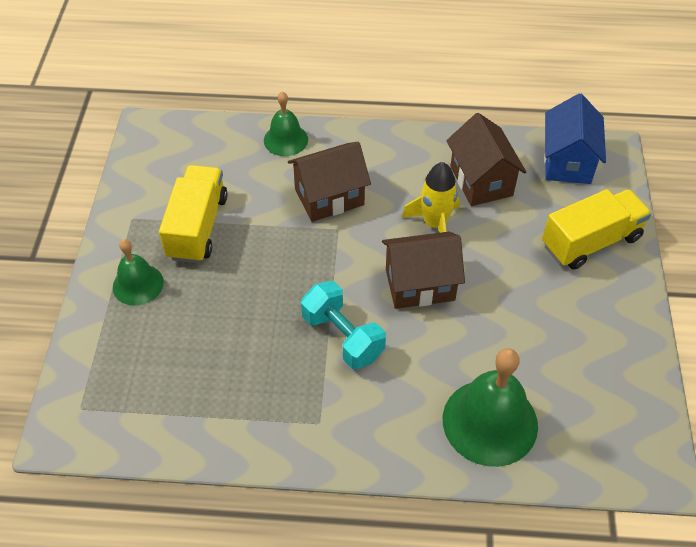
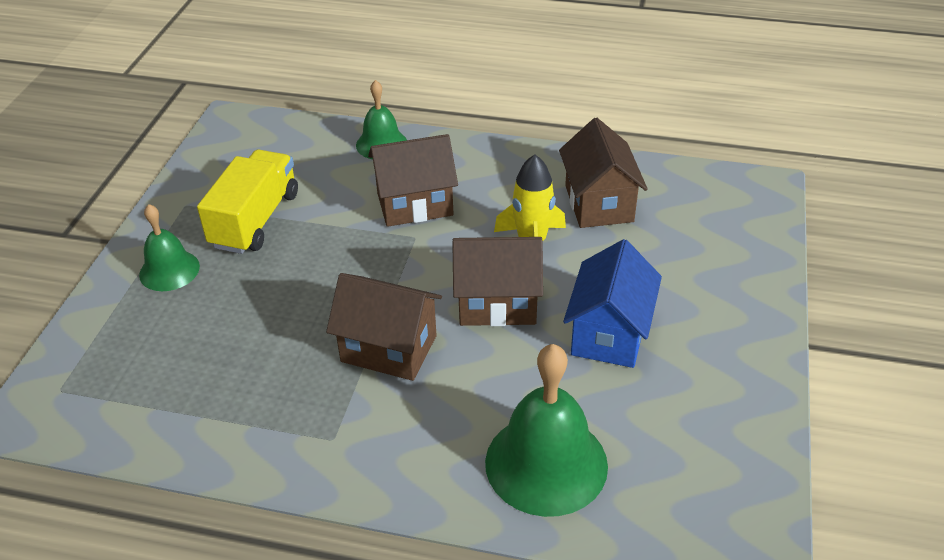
camera: 10 degrees right, 10 degrees down
turquoise dumbbell [301,281,386,369] -> brown house [326,273,442,381]
yellow truck [542,189,652,270] -> none
blue house [544,93,606,184] -> blue house moved to [563,239,662,368]

